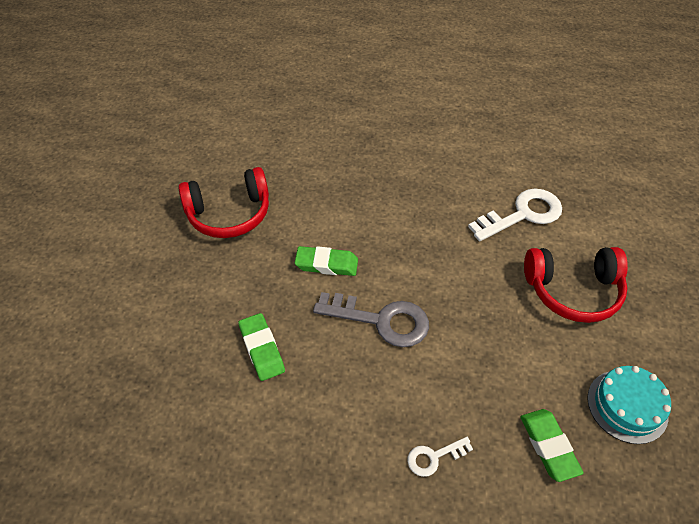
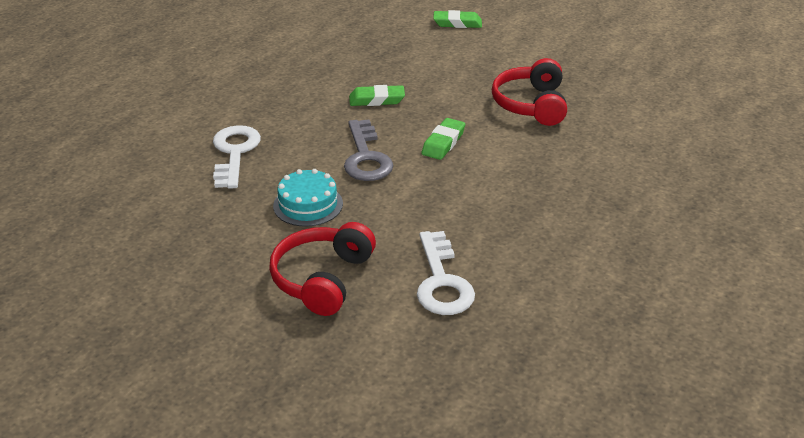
camera: 110 degrees right, 15 degrees down
grey key [313,292,429,347] -> grey key turned 45 degrees counterclockwise [344,119,393,181]
white key [407,437,473,477] -> white key [213,125,261,189], size x1.97
green eraser [521,409,583,482] -> green eraser moved to [433,10,482,28]
turquoise cake [587,366,671,444] -> turquoise cake moved to [273,169,343,227]

